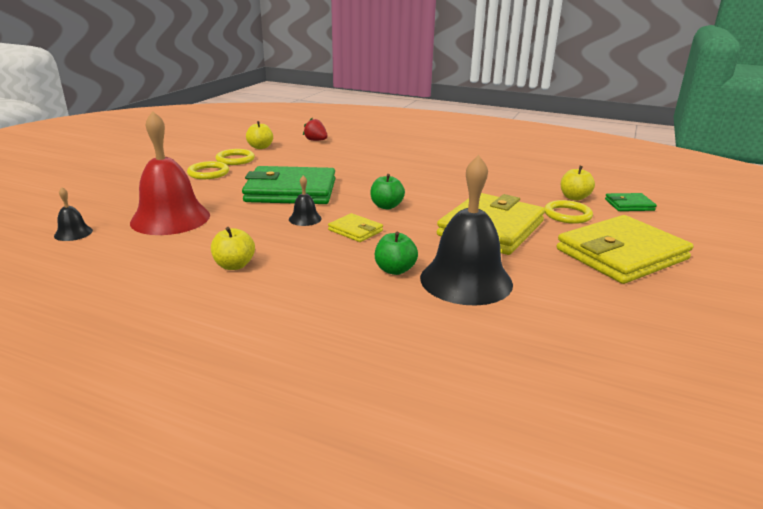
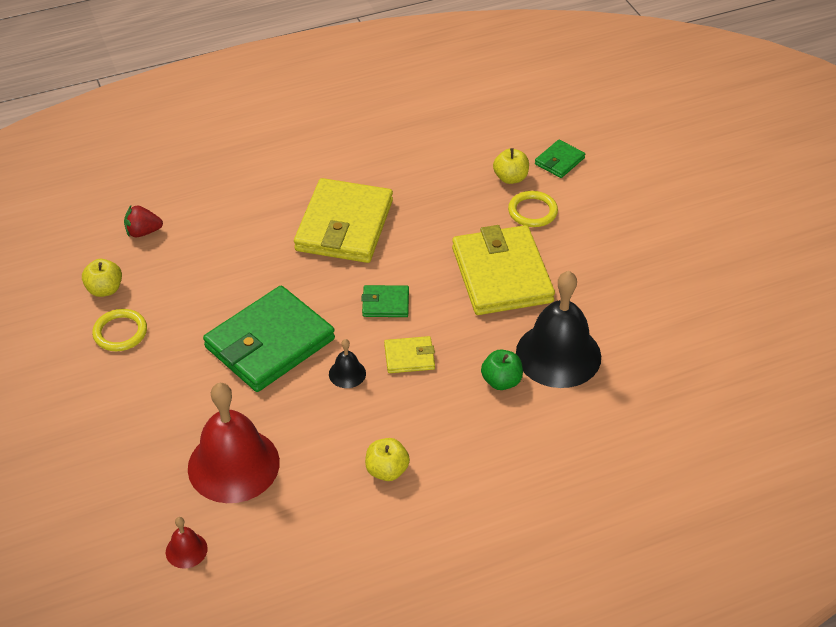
camera: 45 degrees left, 20 degrees up
black bell [54,187,93,241] -> red bell [166,517,208,569]
yellow ring [187,161,229,179] -> none
green apple [370,174,405,209] -> green wallet [361,285,409,317]
yellow wallet [557,215,693,284] -> yellow wallet moved to [294,178,393,263]

